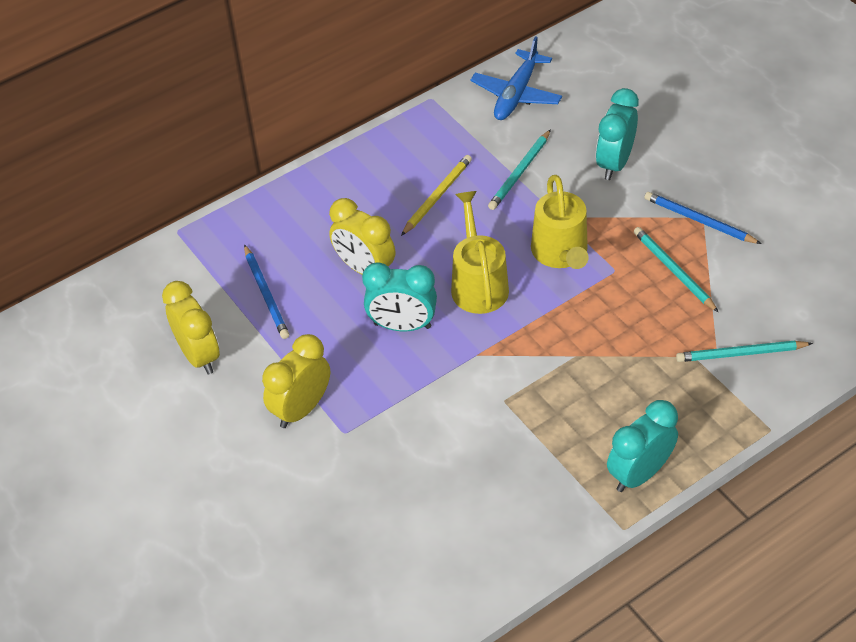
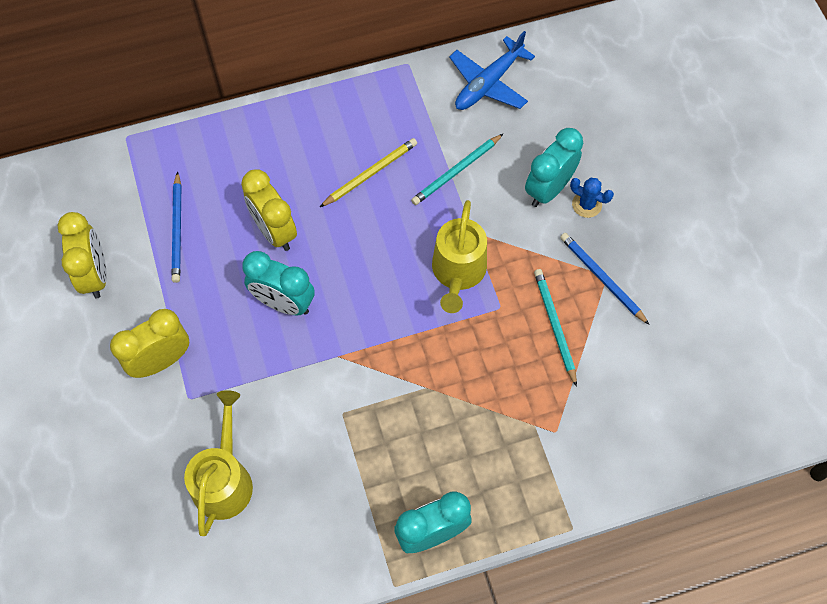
camera: 15 degrees right, 15 degrees up
yellow watering can [451,191,509,314] -> yellow watering can moved to [184,390,253,536]
turquoise pencil [676,341,813,362] -> none
none -> blue cactus [570,178,614,218]

